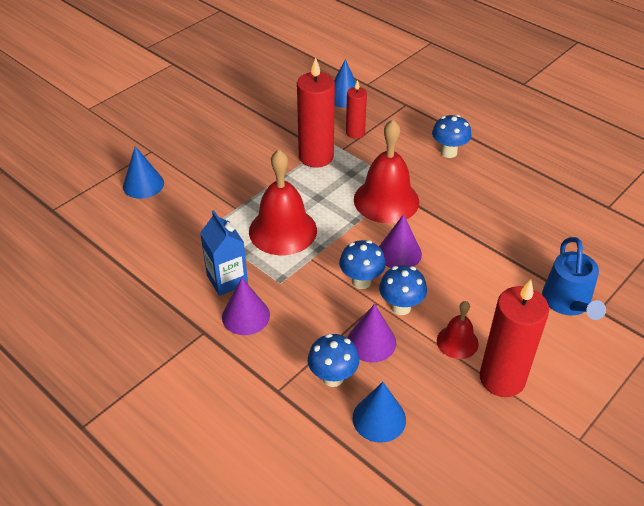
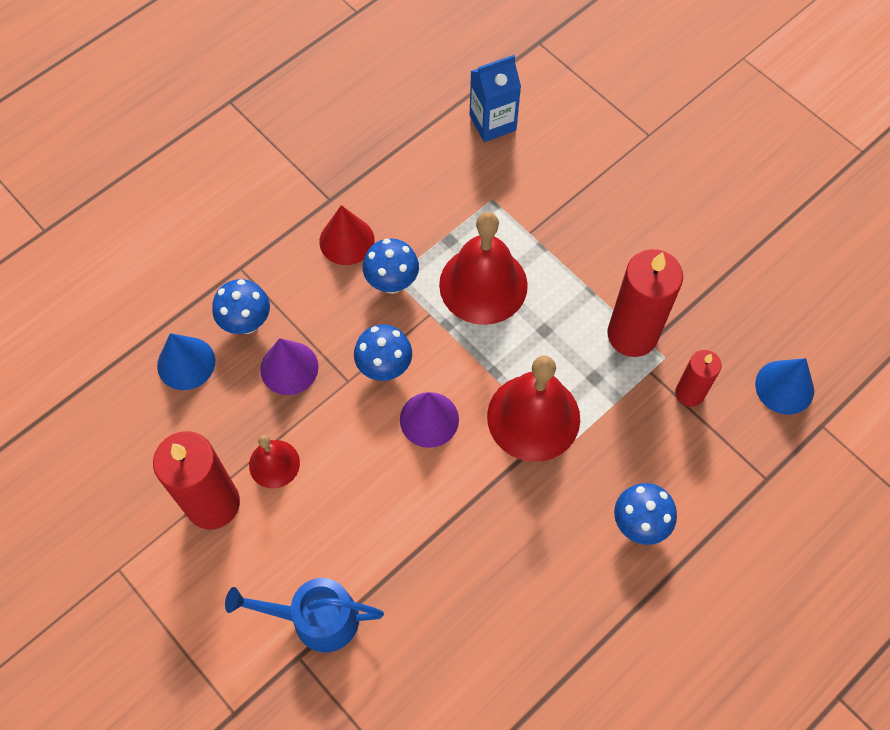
camera: 95 degrees right, 20 degrees up
blue cone [123,146,164,199] -> none
blue carton [200,210,248,296] -> blue carton moved to [470,55,521,142]
purple cone [222,278,270,335] -> red cone [319,205,375,265]
blue mushroom [379,265,427,315] -> blue mushroom moved to [363,239,419,294]

